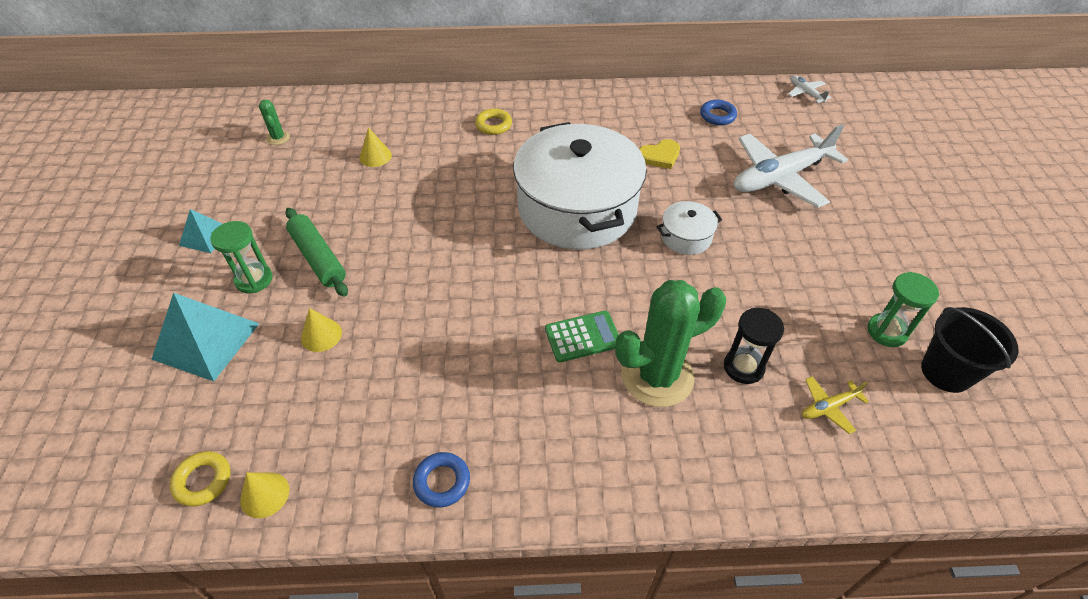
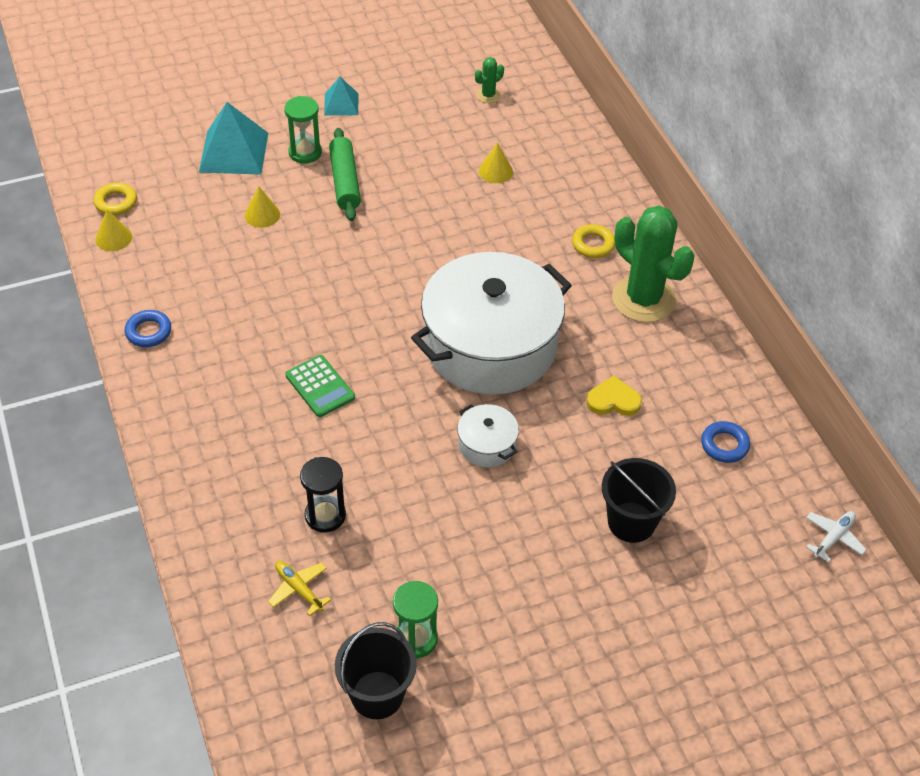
camera: 70 degrees right, 0 degrees up
green rolling pin [285,208,348,297] -> green rolling pin turned 45 degrees counterclockwise [329,128,361,221]
green cactus [615,280,726,407] -> green cactus moved to [612,205,695,322]
yellow heart [639,139,680,169] -> yellow heart turned 135 degrees clockwise [586,375,642,416]
white plane [734,125,848,208] -> black bucket [602,458,676,543]

